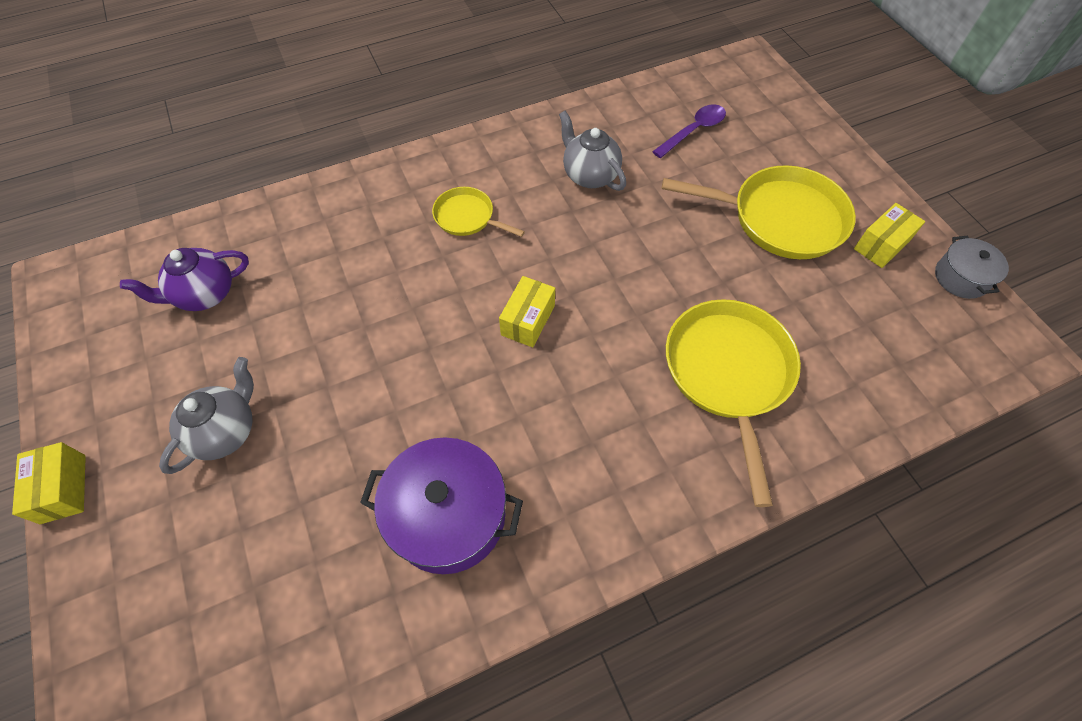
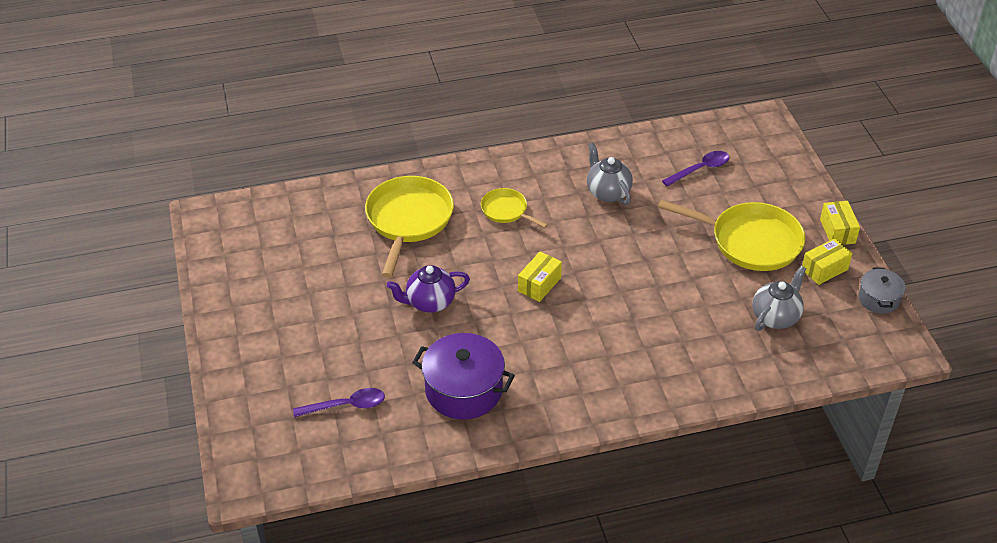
camera: 10 degrees right, 15 degrees down
yellow box [12,442,86,524] -> yellow box moved to [820,201,860,245]
purple teapot [120,248,249,311] -> purple teapot moved to [387,265,470,313]
grey teapot [159,357,254,474] -> grey teapot moved to [752,266,806,331]
yellow pan [666,299,801,507] -> yellow pan moved to [365,176,454,278]
none -> purple spoon [293,388,385,417]

